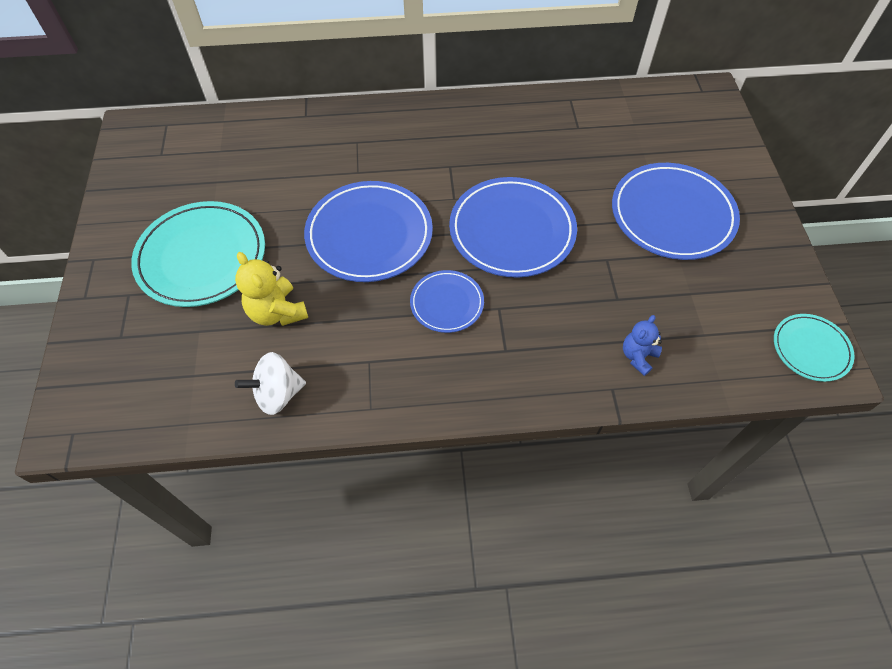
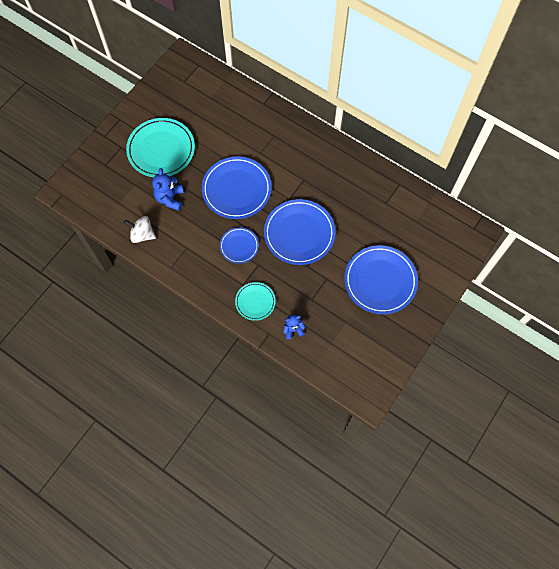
camera: 40 degrees right, 10 degrees up
yellow teddy bear [235,252,308,326] -> blue teddy bear [152,168,184,211]
turquoise plate [774,314,855,382] -> turquoise plate moved to [235,282,276,321]

